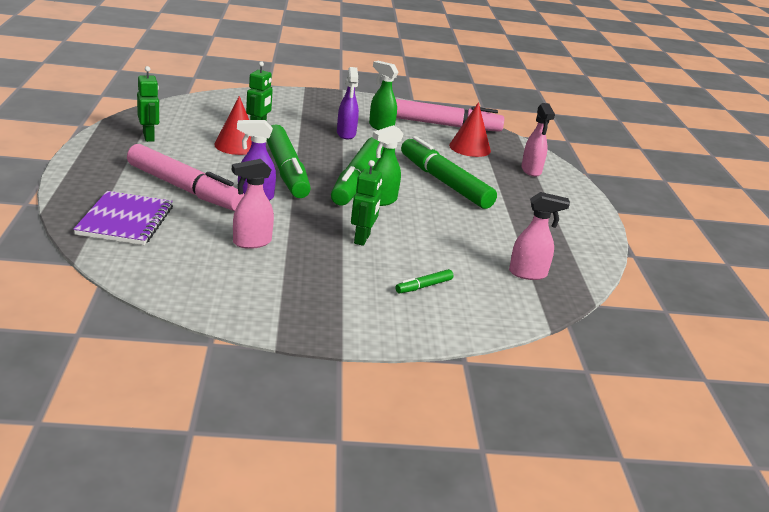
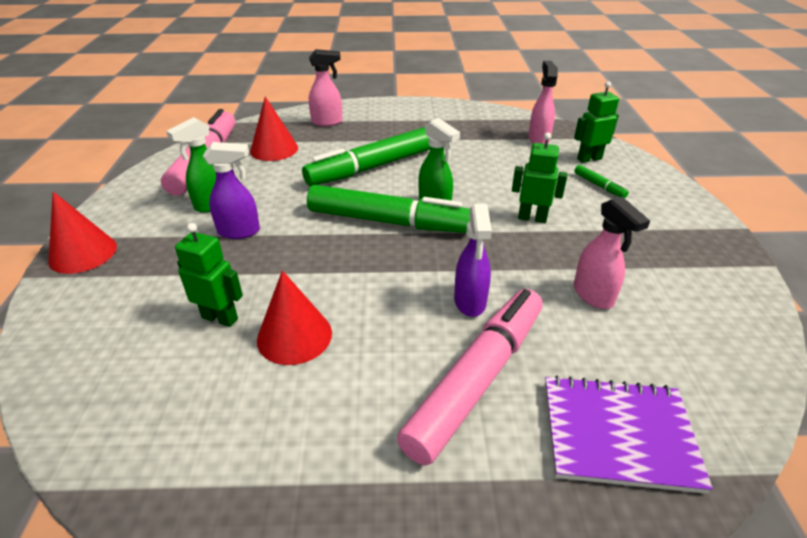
camera: 85 degrees left, 10 degrees up
green robot [137,66,159,142] -> green robot moved to [574,81,619,163]
green marker [267,124,311,198] -> none
none -> red cone [48,192,117,274]

